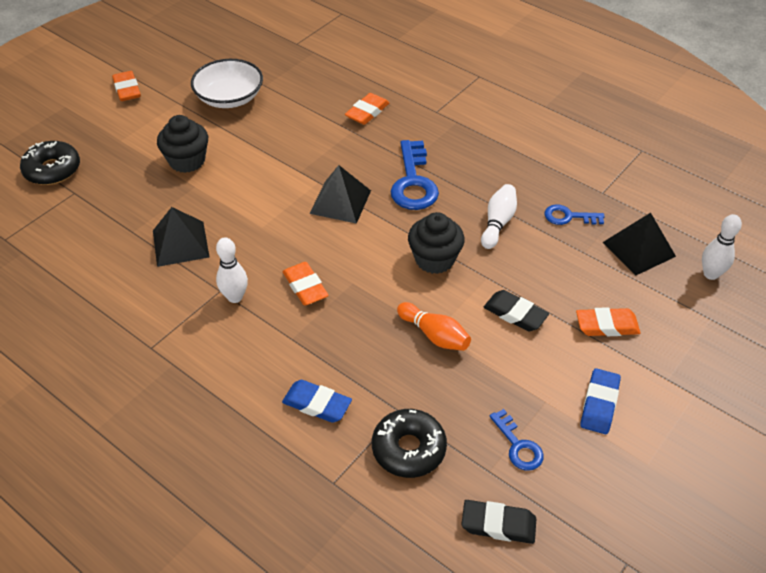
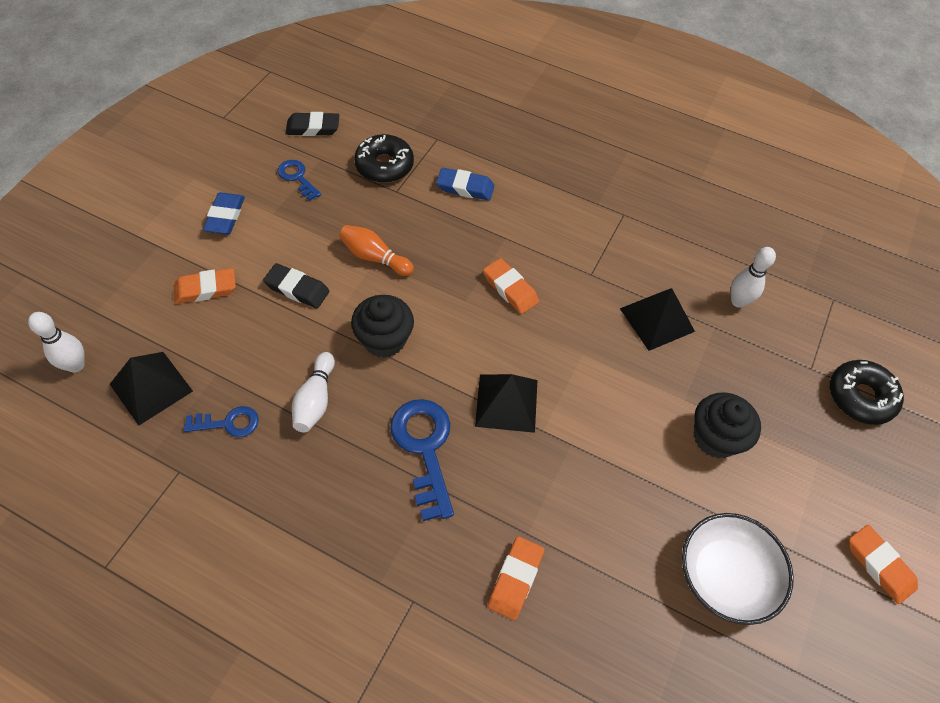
camera: 165 degrees right, 10 degrees up
white bowling pin [216,237,248,303] -> white bowling pin moved to [731,247,776,308]

